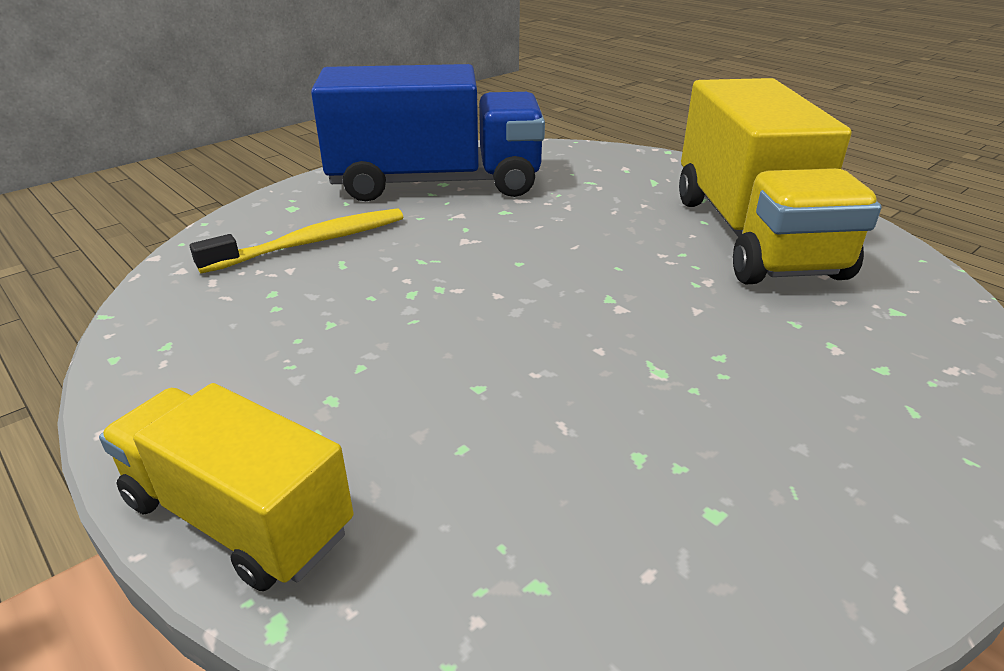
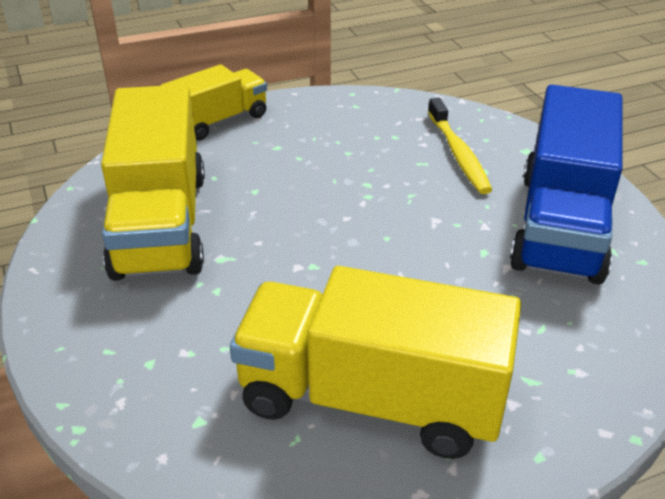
camera: 110 degrees right, 5 degrees up
none -> yellow truck [101,85,205,281]

